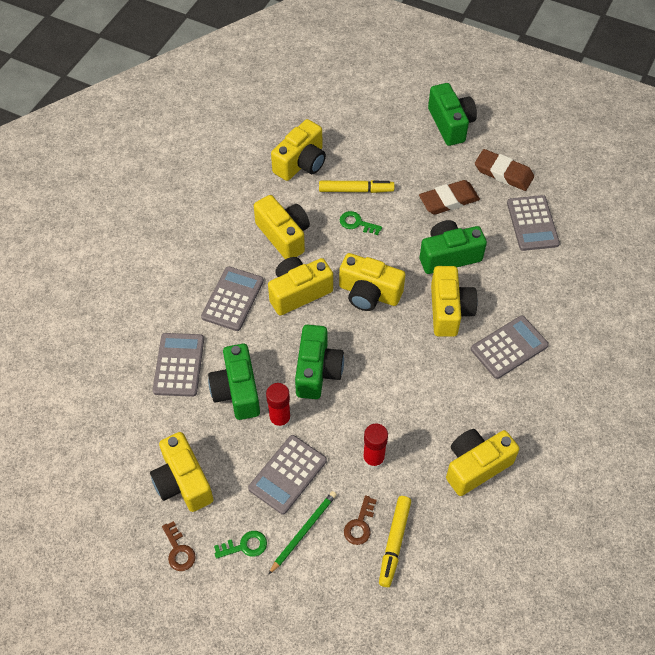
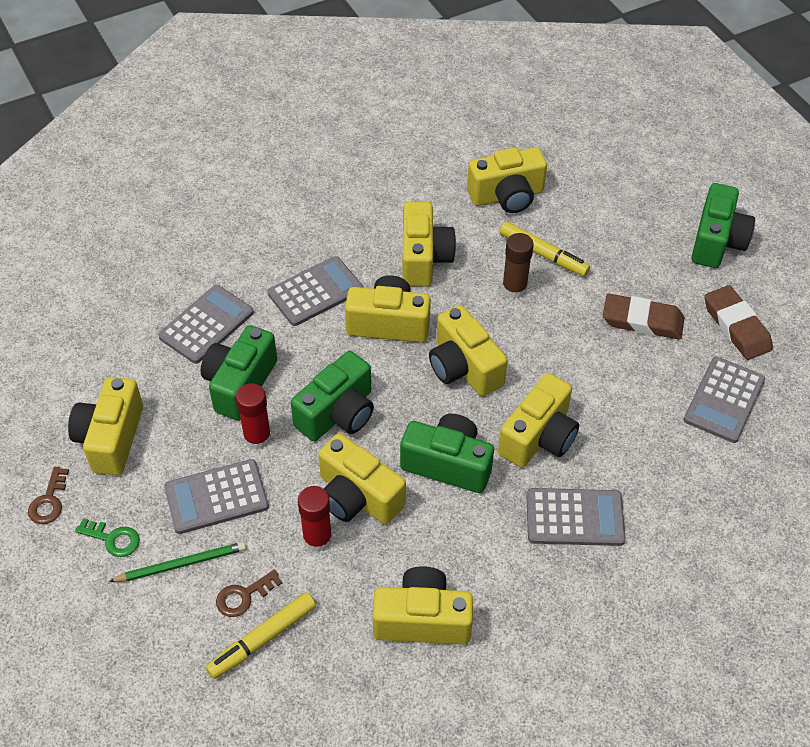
camera: 35 degrees right, 5 degrees down
green key [340,211,382,235] -> brown glue stick [502,233,534,298]
green camera [420,220,487,274] -> green camera moved to [400,414,494,493]
none -> yellow camera [318,433,406,524]

